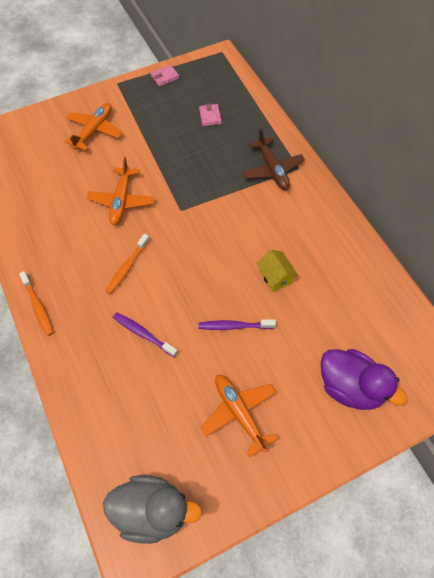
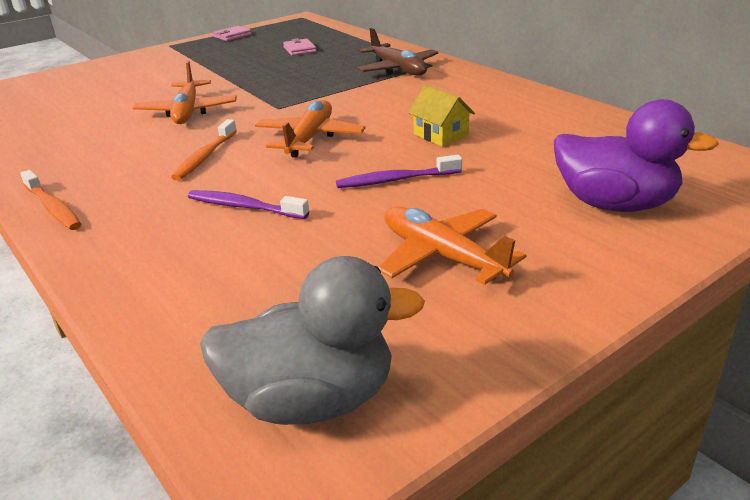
camera: 10 degrees left, 30 degrees down
orange plane [65,103,122,151] -> orange plane moved to [255,100,365,158]

